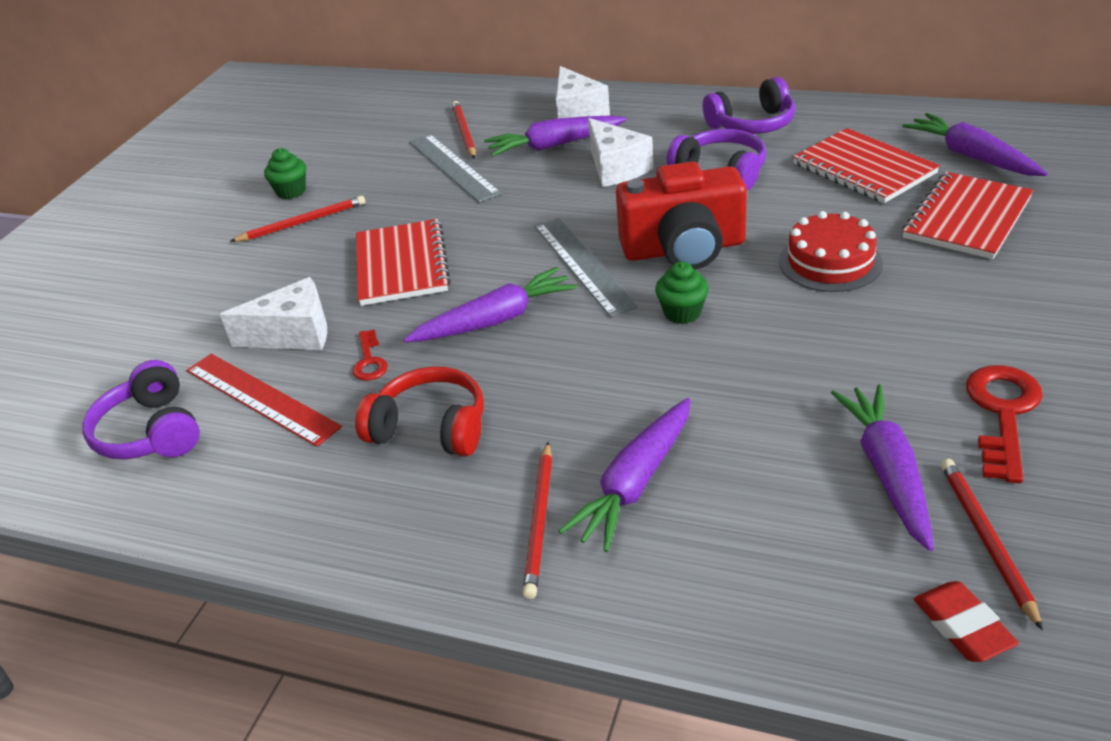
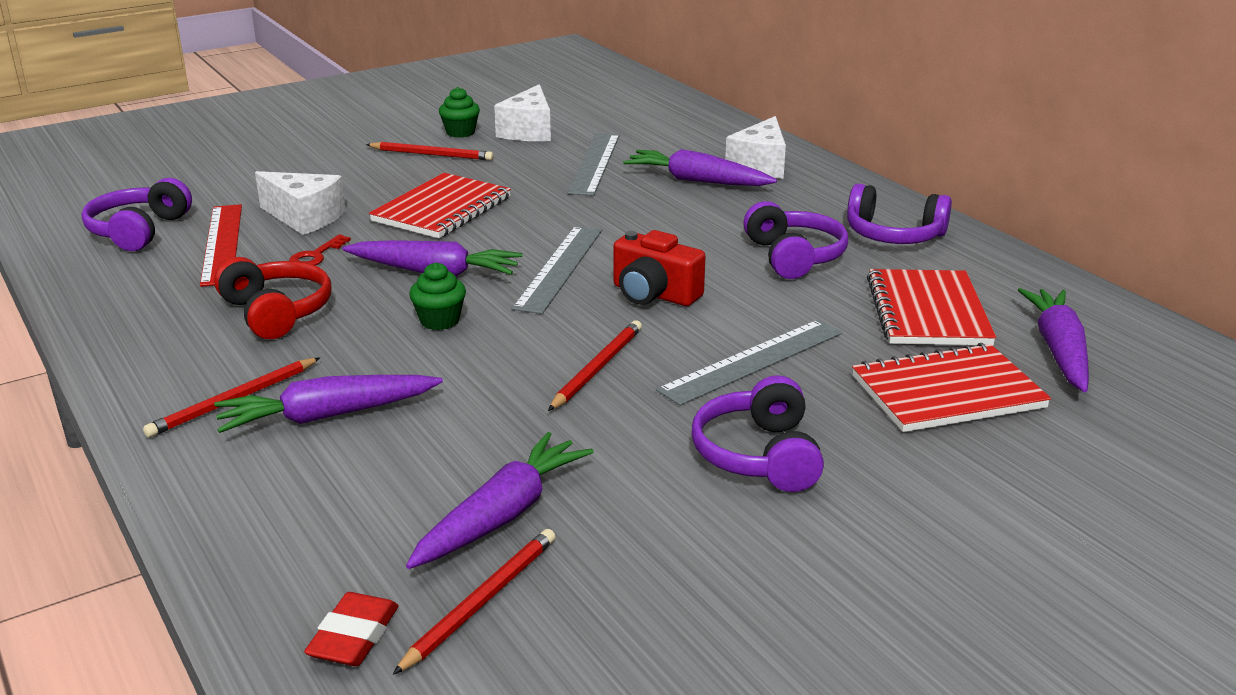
camera: 35 degrees right, 10 degrees down
red pencil [452,101,476,158] -> red pencil moved to [548,320,642,411]
white cheese [588,118,654,187] -> white cheese moved to [494,84,551,141]
red camera [616,162,747,270] -> red camera [613,230,705,306], size x0.67
green cupcake [655,262,709,324] -> green cupcake moved to [409,262,466,330]
red cake [779,211,883,292] -> grey ruler [656,320,842,406]
red key [966,365,1043,483] -> none
none -> purple headphones [691,375,824,492]

